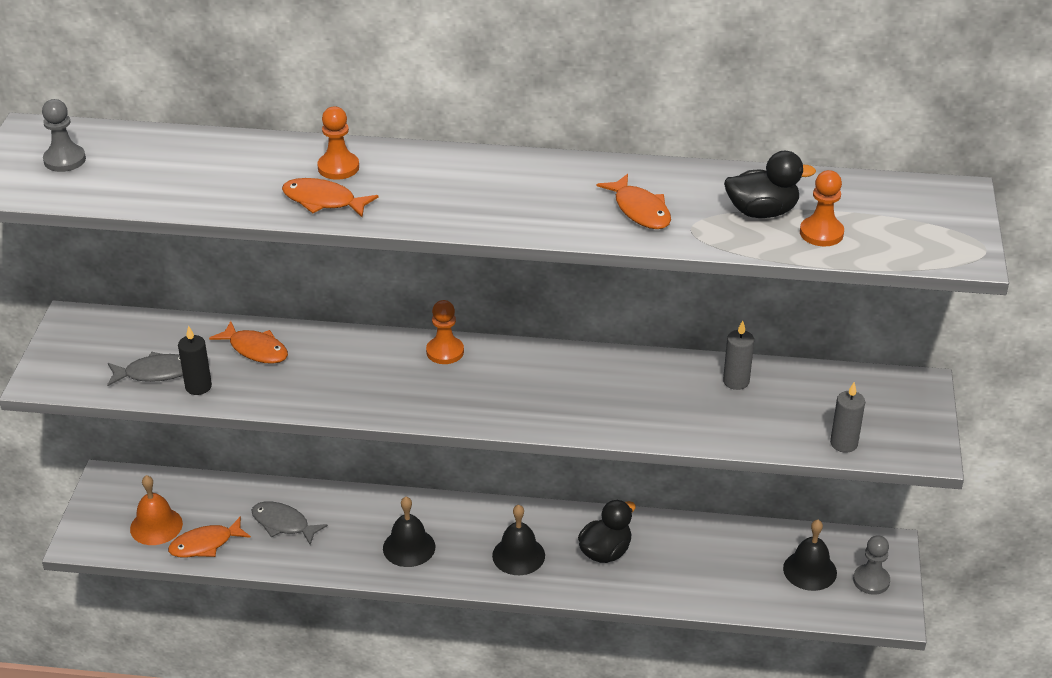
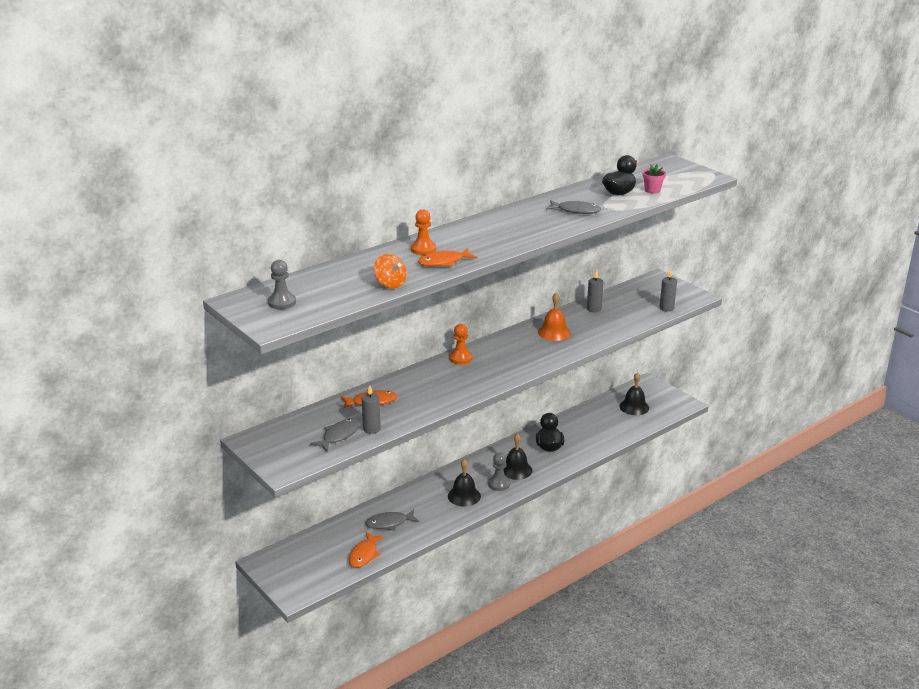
camera: 45 degrees left, 10 degrees down
orange bell [130,475,183,545] -> orange bell moved to [538,293,571,341]
black candle [178,325,212,395] -> grey candle [362,386,381,434]
orange fish [597,174,671,229] -> grey fish [546,200,601,214]
orange pawn [800,170,844,246] -> pink flower pot [642,164,666,194]
grey pawn [853,535,890,595] -> grey pawn moved to [488,453,510,491]
none -> orange spinning top [374,254,407,289]

